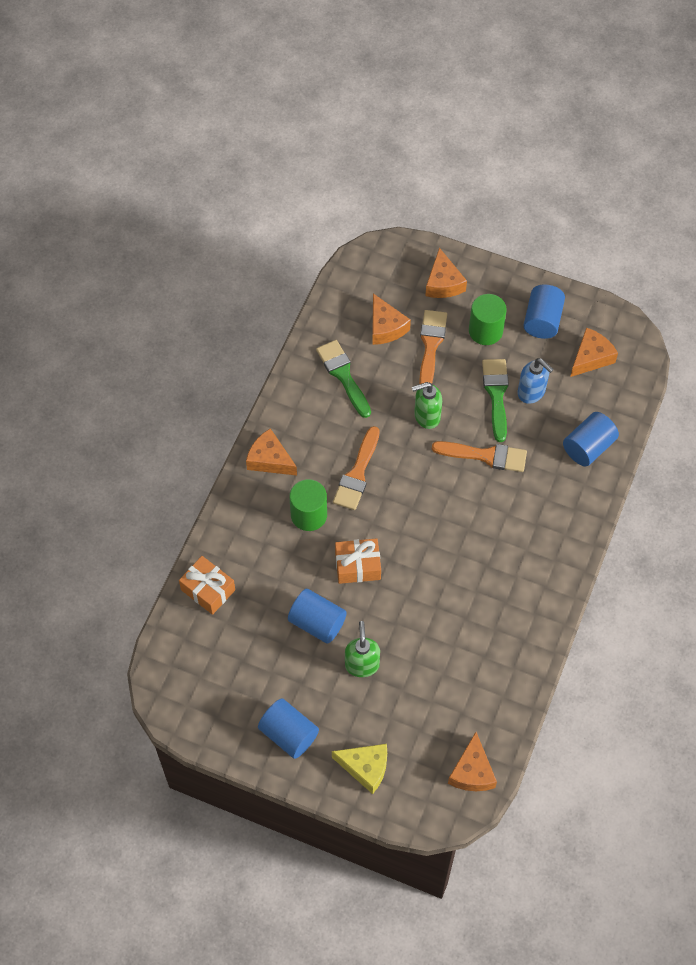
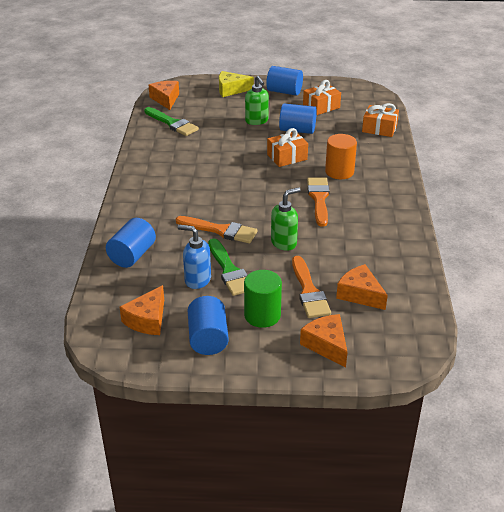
camera: 160 degrees right, 25 degrees down
orange cheese [246,428,297,476] -> none
green cylinder [289,479,327,531] -> orange cylinder [325,134,357,179]
green brush [316,340,371,418] -> green brush moved to [144,107,199,136]
orange brush [432,441,527,472] -> orange brush turned 150 degrees counterclockwise [176,216,258,243]
none -> orange gift [303,80,341,115]

